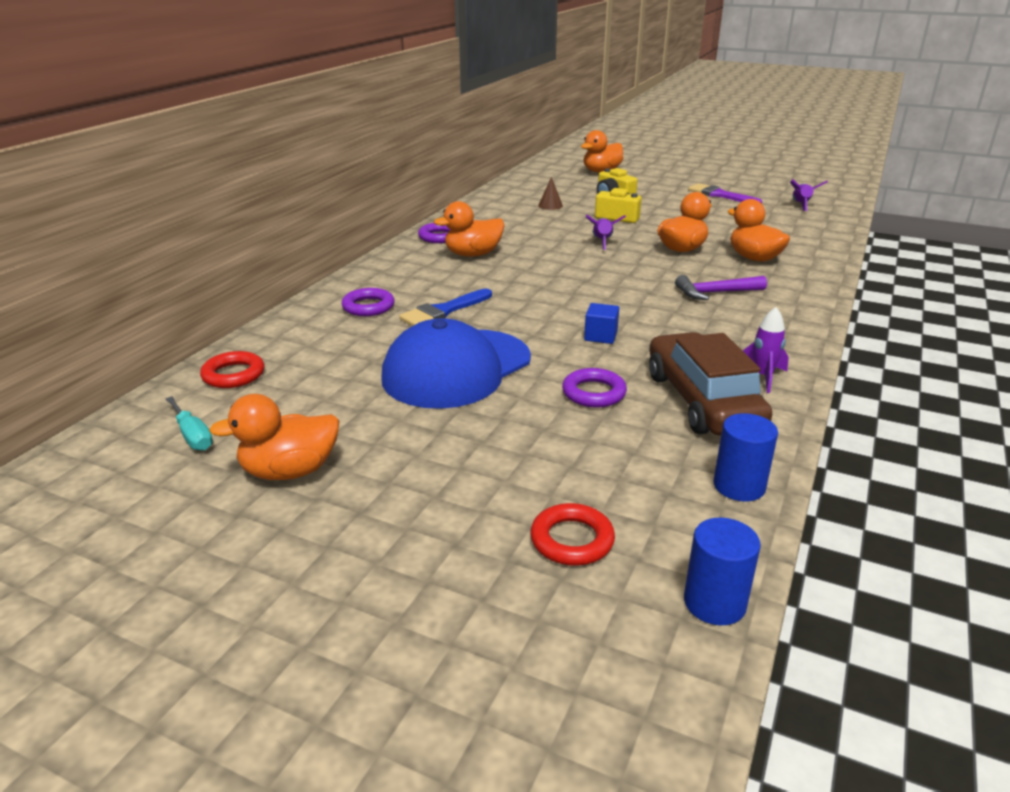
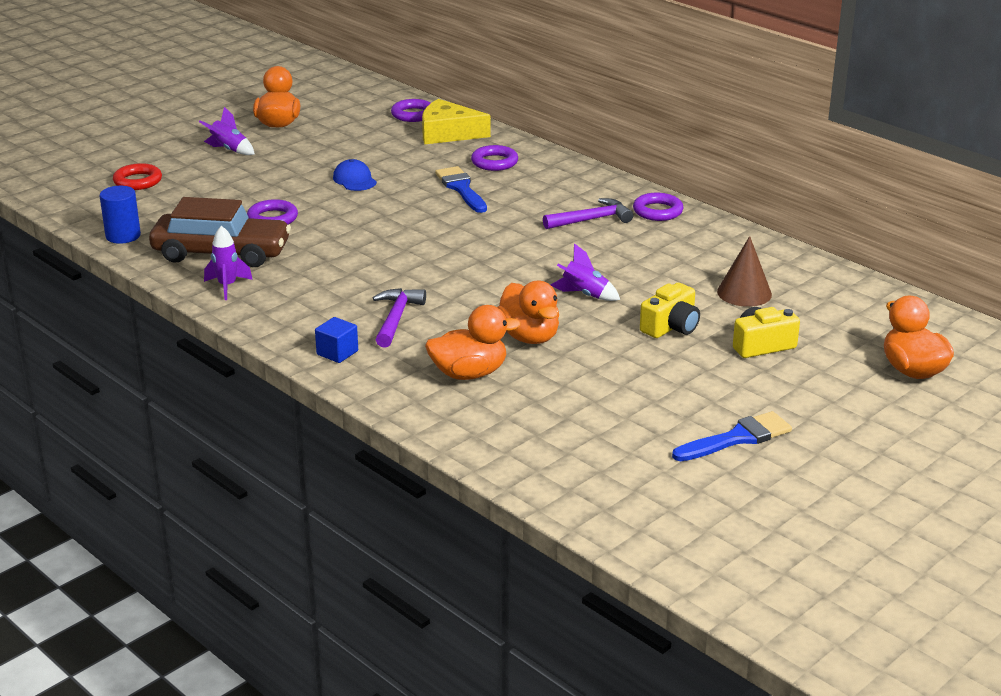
camera: 110 degrees right, 0 degrees up
turquoise screwdriver [165,396,213,451] -> none
red ring [200,351,265,388] -> purple ring [391,99,431,122]
blue cap [381,318,531,409] -> blue cap [333,159,377,191], size x0.41
orange duck [434,201,505,257] -> purple hammer [543,198,633,229]
brown cone [538,177,563,210] -> brown cone [717,236,772,307], size x1.54
blue cube [584,303,619,344] -> blue cube moved to [315,317,358,363]
blue cylinder [684,518,761,625] -> none
purple brush [688,183,762,204] -> blue brush [672,411,792,461]
purple rocket [790,179,828,211] -> purple rocket moved to [199,107,255,155]
none -> yellow cheese [422,99,491,144]

